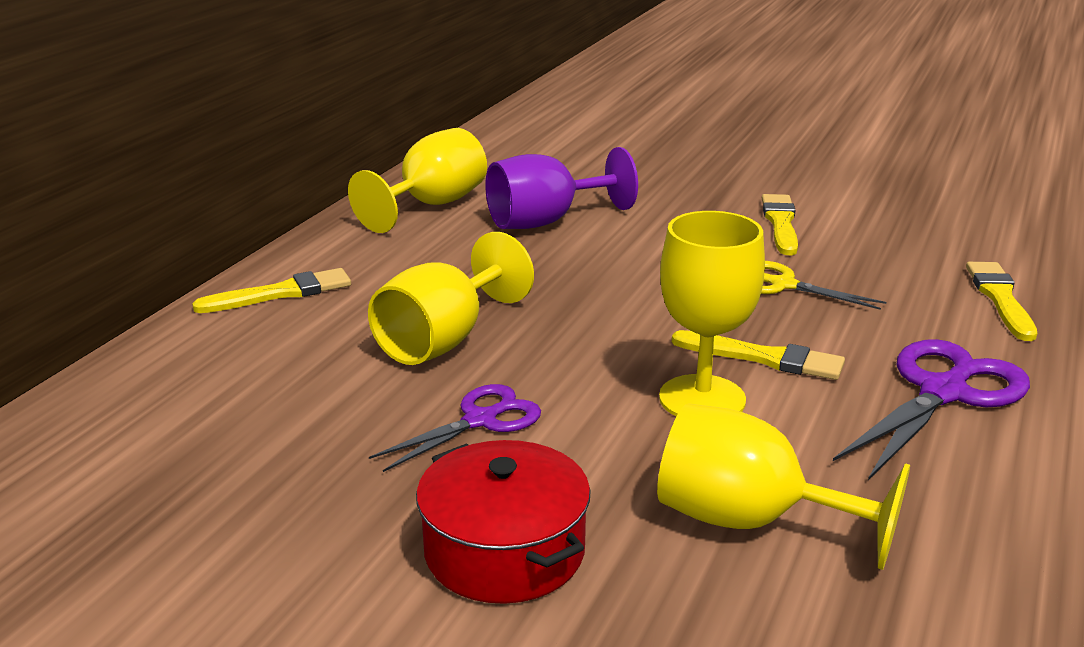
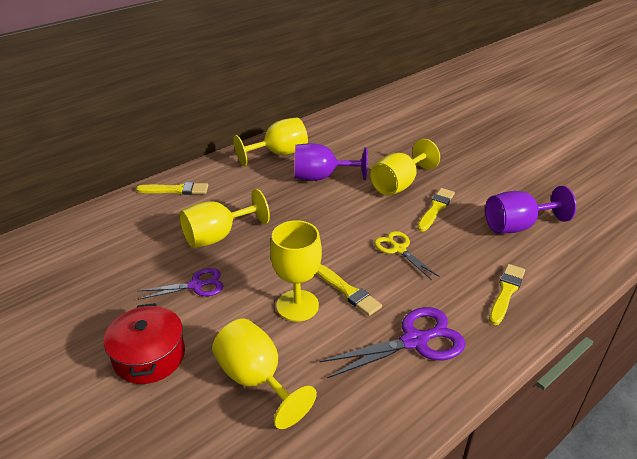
camera: 25 degrees right, 10 degrees up
none -> yellow goblet [370,139,440,196]
none -> purple goblet [485,186,576,233]

